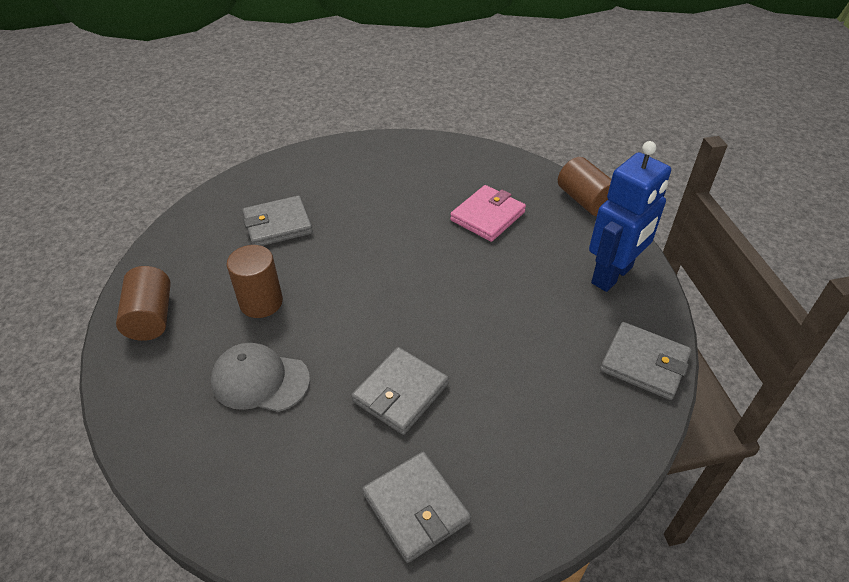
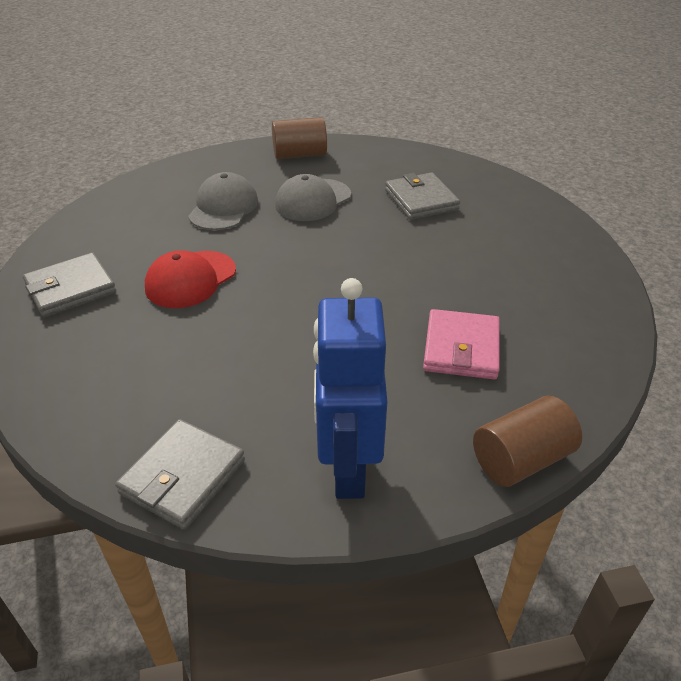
camera: 90 degrees right, 5 degrees down
brown cylinder [227,245,283,318] -> grey cap [275,174,351,221]
grey wallet [352,347,449,435] -> red cap [145,250,236,308]
pink wallet [450,185,526,242] -> pink wallet turned 60 degrees clockwise [423,309,500,379]
blue robot [589,141,671,292] -> blue robot turned 45 degrees clockwise [313,278,387,499]

